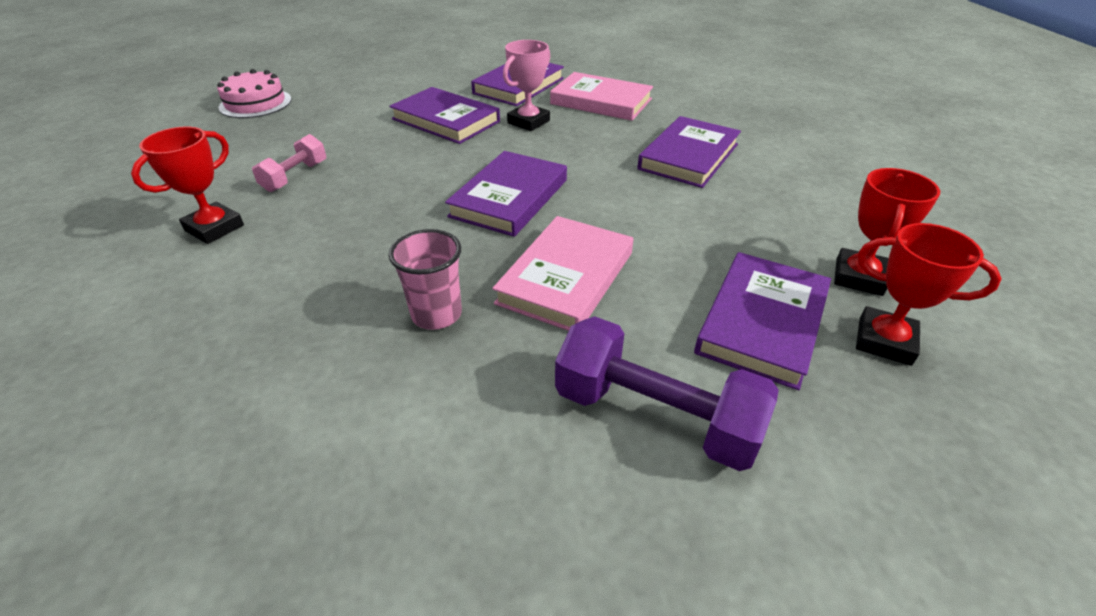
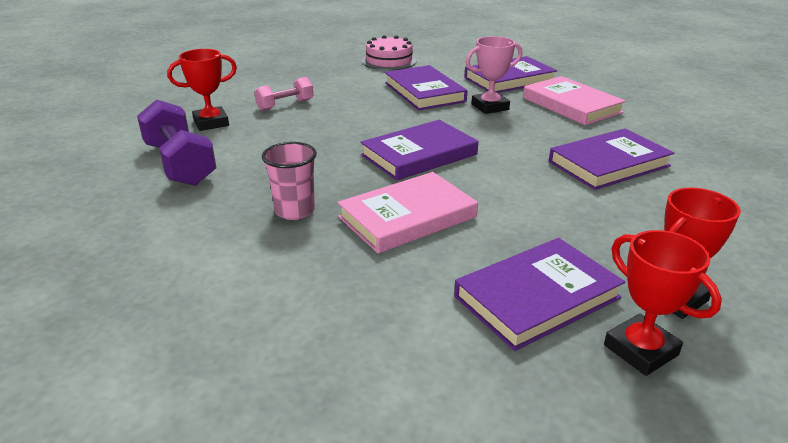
camera: 30 degrees right, 10 degrees down
pink cake [217,69,292,118] -> pink cake moved to [362,35,417,70]
purple dumbbell [555,316,779,471] -> purple dumbbell moved to [137,100,216,186]

